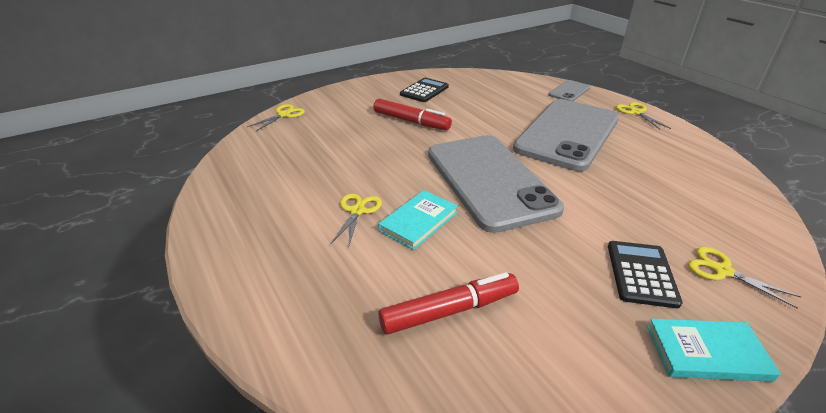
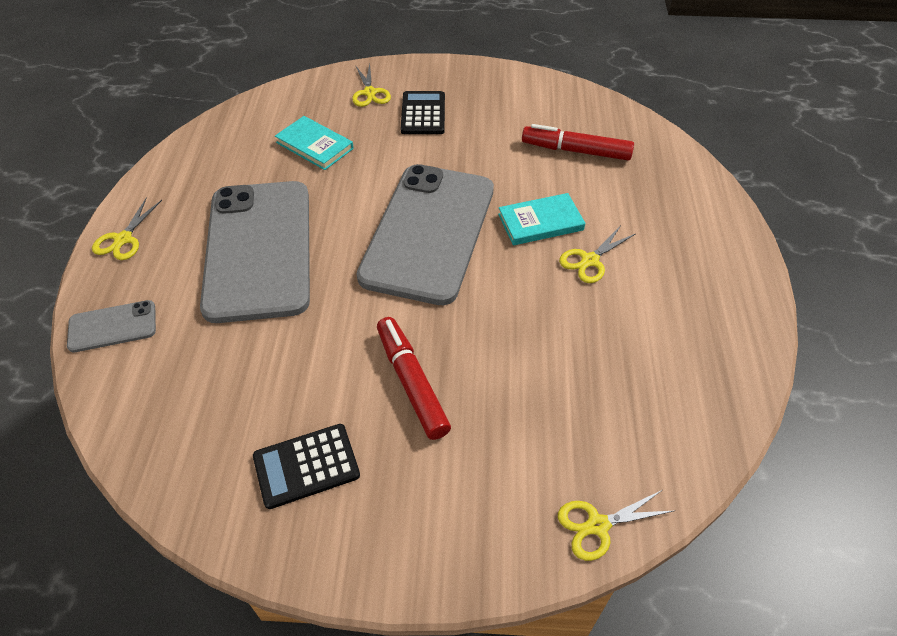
camera: 145 degrees left, 15 degrees up
grey phone [513,99,619,171] -> grey phone turned 75 degrees counterclockwise [200,181,310,323]
black calculator [608,241,683,308] -> black calculator turned 135 degrees clockwise [401,91,445,134]
turquoise book [647,319,781,382] -> turquoise book moved to [275,116,354,170]

